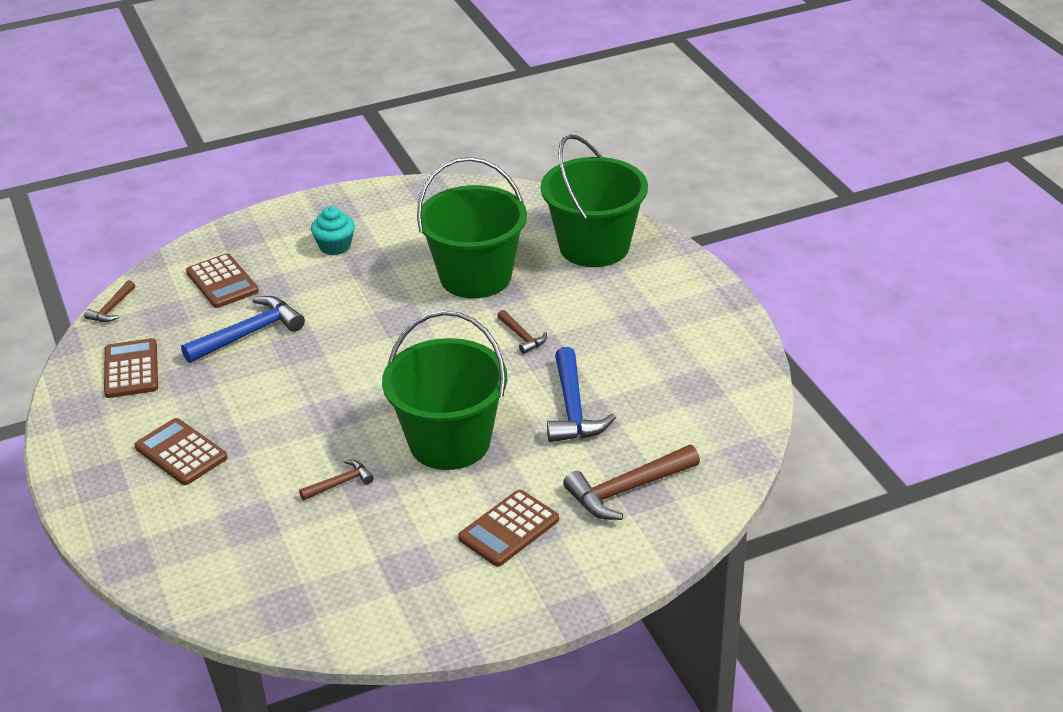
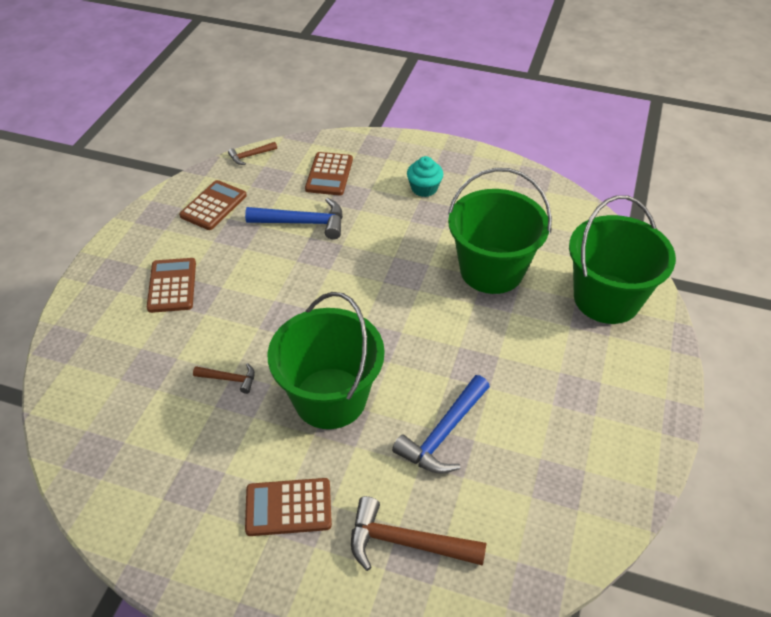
camera: 40 degrees right, 10 degrees up
brown hammer [497,310,547,354] -> none

